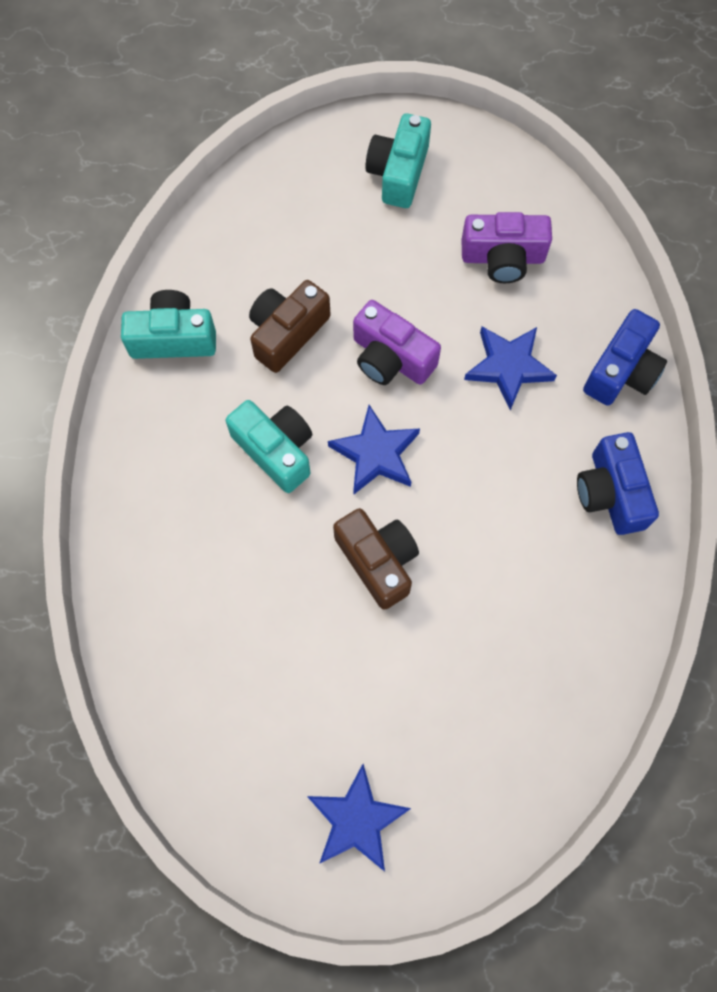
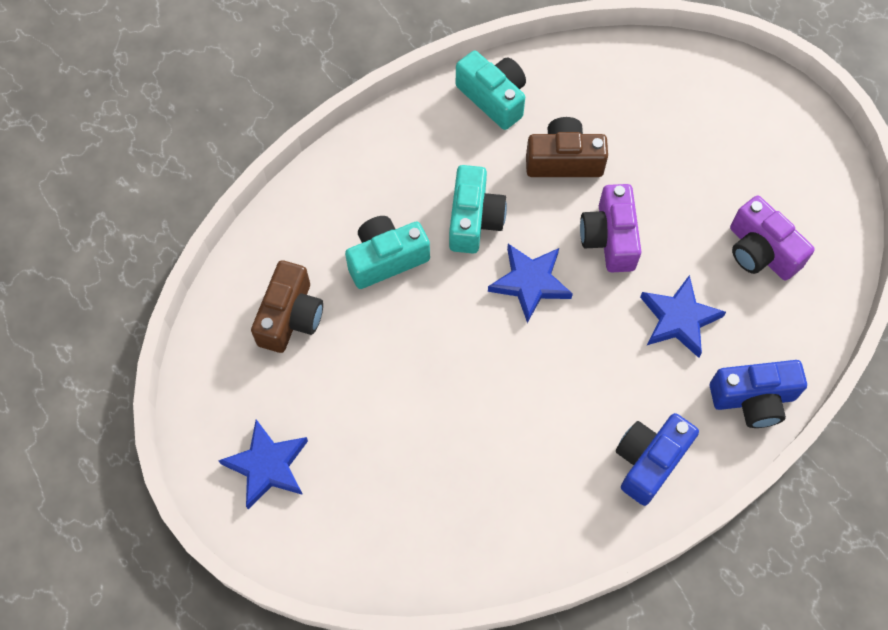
camera: 50 degrees right, 5 degrees down
brown camera [333,508,419,610] -> brown camera moved to [251,260,323,353]
turquoise camera [365,113,431,208] -> turquoise camera moved to [345,216,430,289]

